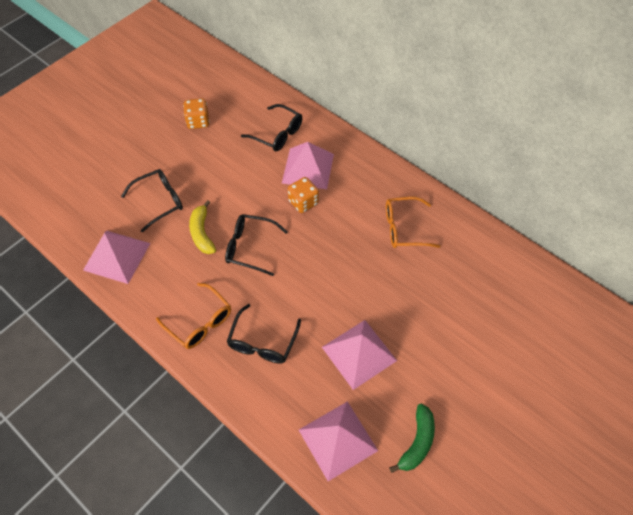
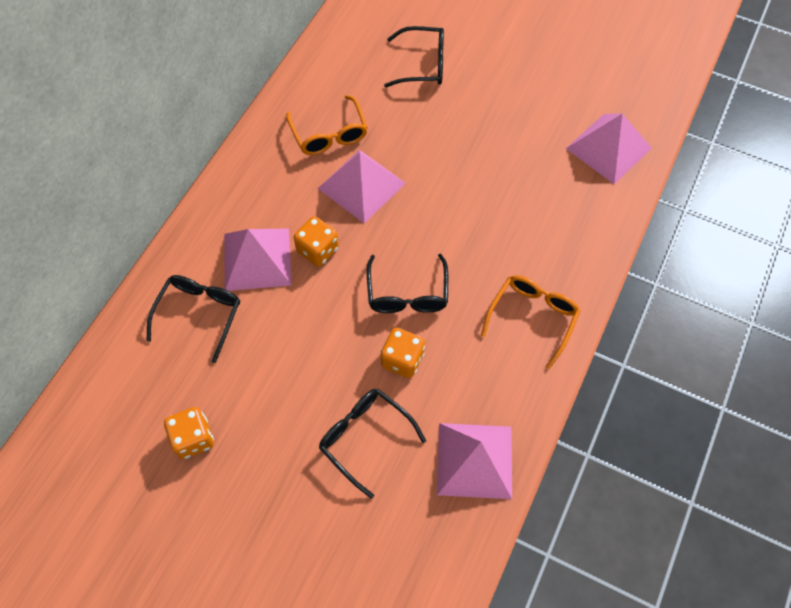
camera: 105 degrees left, 5 degrees up
yellow banana [189,200,216,254] -> orange dice [381,328,425,378]
black glasses [226,304,301,364] -> black glasses moved to [384,26,444,87]
pink pyramid [322,320,397,390] -> pink pyramid moved to [318,150,406,223]
green banana [389,404,435,473] -> none

